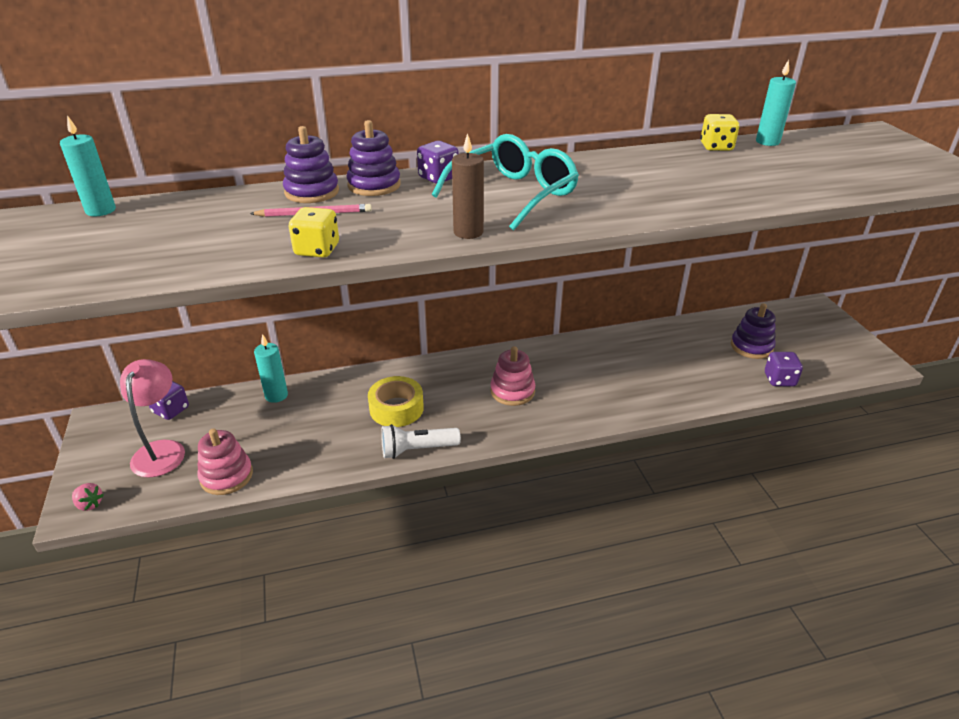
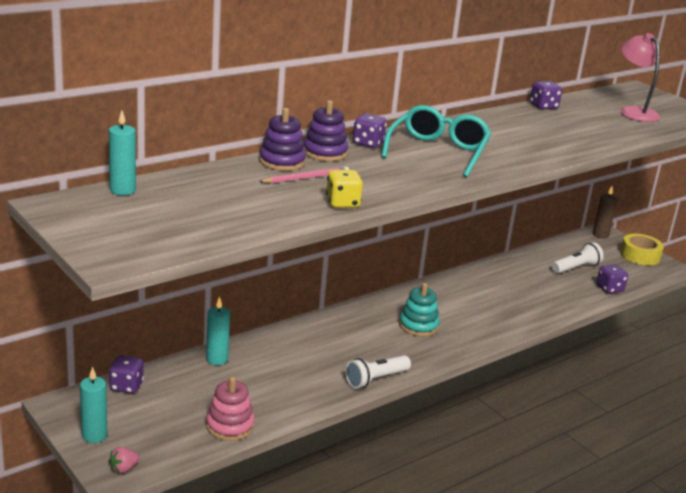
camera: 25 degrees left, 10 degrees down
pink strawberry [72,483,104,511] -> pink strawberry turned 135 degrees clockwise [109,447,140,474]
pink lamp [120,359,185,478] -> pink lamp moved to [621,33,660,122]
yellow tape [368,376,424,427] -> yellow tape moved to [620,234,664,265]
brown candle [452,133,484,239] -> brown candle moved to [593,186,618,239]
pink stacking toy [490,346,535,406] -> turquoise stacking toy [399,283,440,336]
yellow dice [700,114,740,151] -> purple dice [530,81,562,110]
purple stacking toy [731,304,776,359] -> white flashlight [552,242,604,273]
turquoise candle [756,60,796,146] -> turquoise candle moved to [80,367,107,443]

